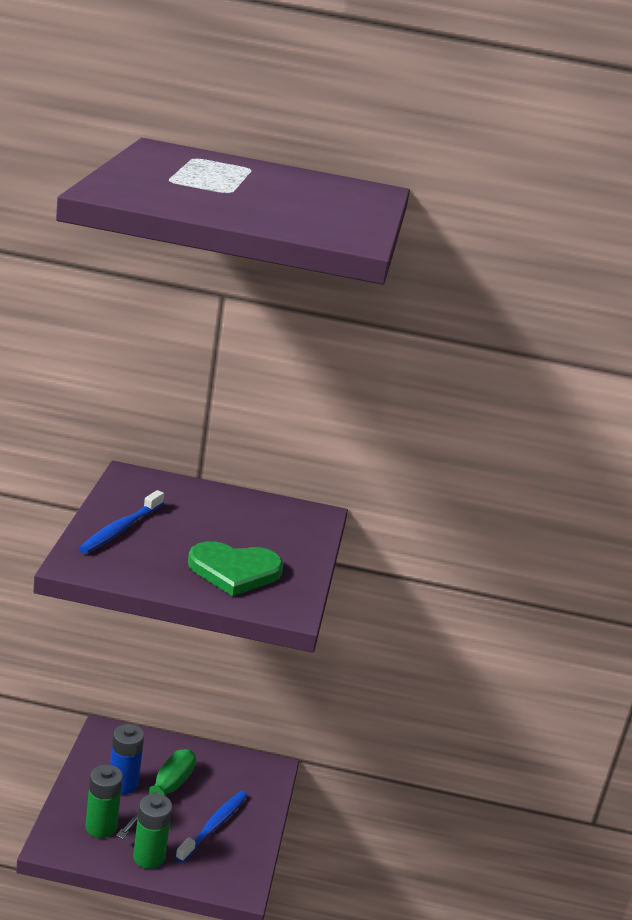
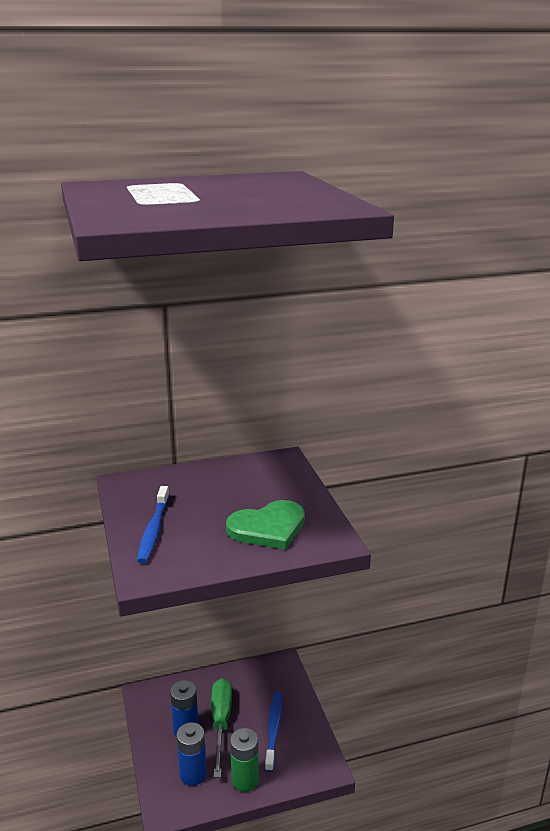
camera: 20 degrees left, 0 degrees up
green battery [85,764,123,838] -> blue battery [176,722,207,786]

